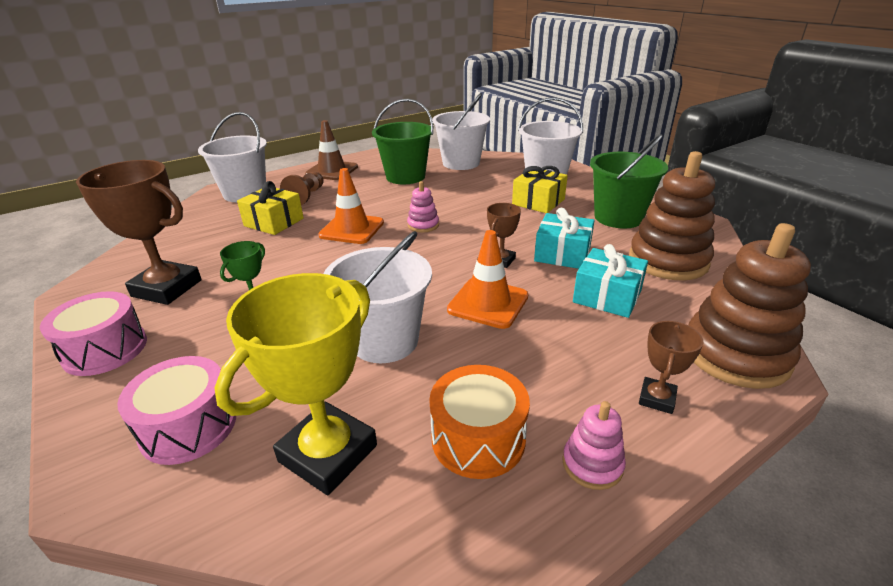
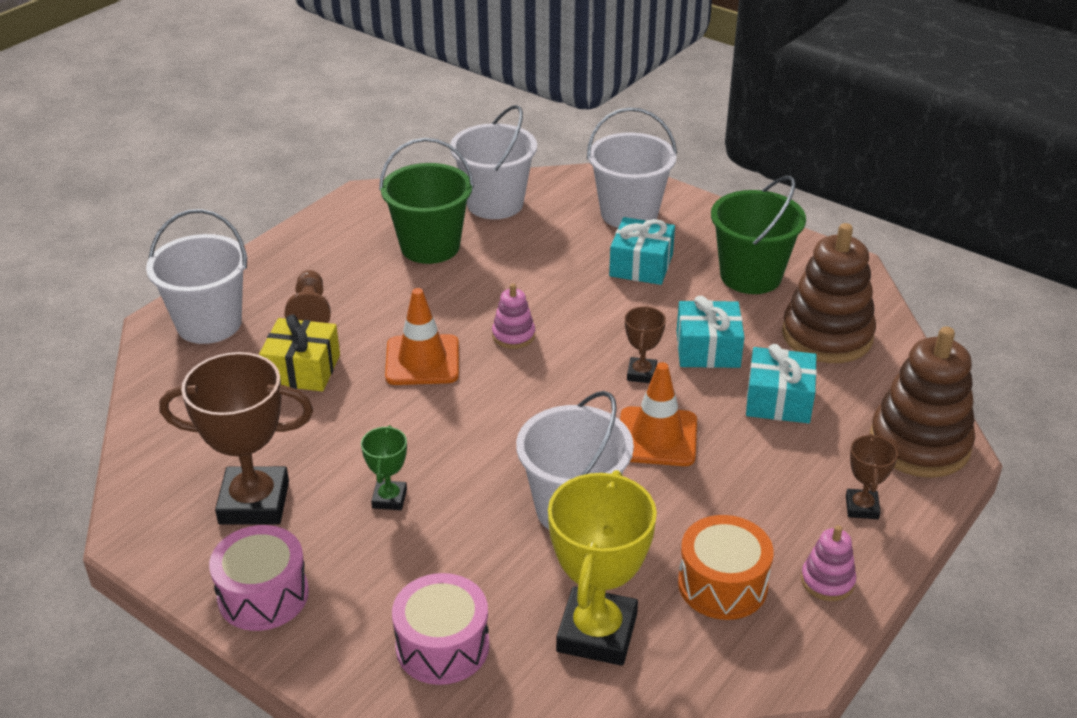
camera: 20 degrees left, 5 degrees up
brown traffic cone [305,120,358,180] -> none
yellow gift [512,166,568,213] -> turquoise gift [609,217,675,285]

